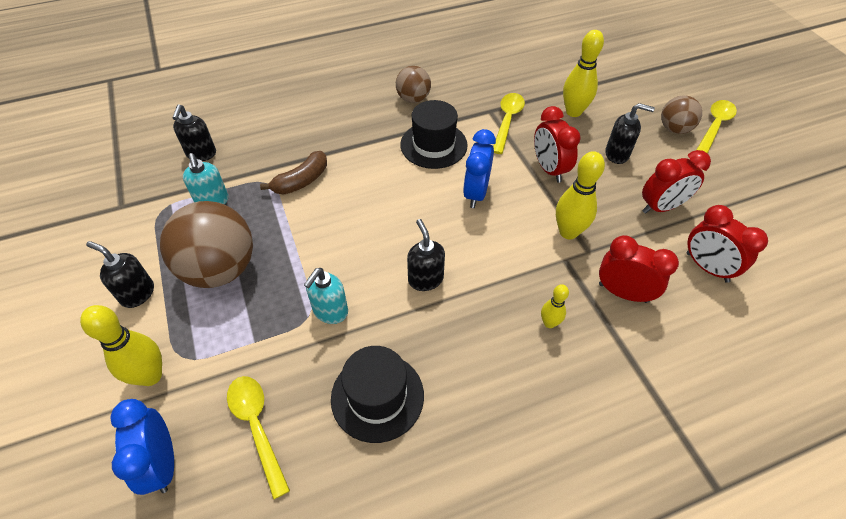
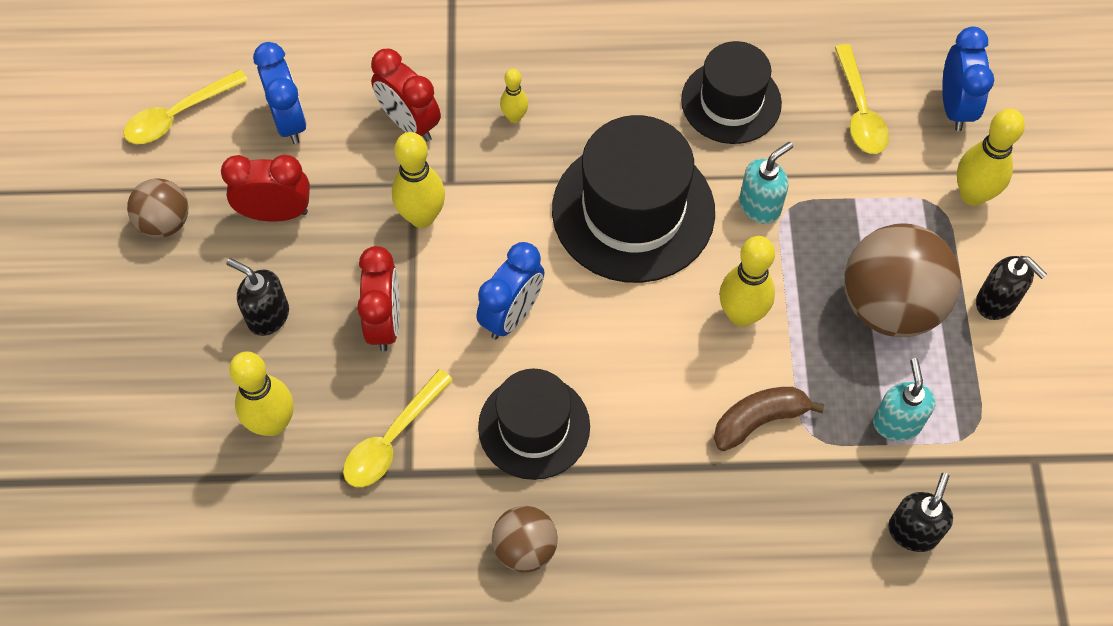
camera: 160 degrees left, 10 degrees up
black soap dispenser [407,219,445,291] -> black hat [552,115,715,283]
brown ball [661,96,702,134] -> brown ball moved to [127,178,188,238]
red clock [687,205,768,283] -> blue clock [253,42,306,144]
yellow spoon [696,100,737,154] -> yellow spoon moved to [123,69,248,144]
none -> yellow bowling pin [719,236,775,327]

